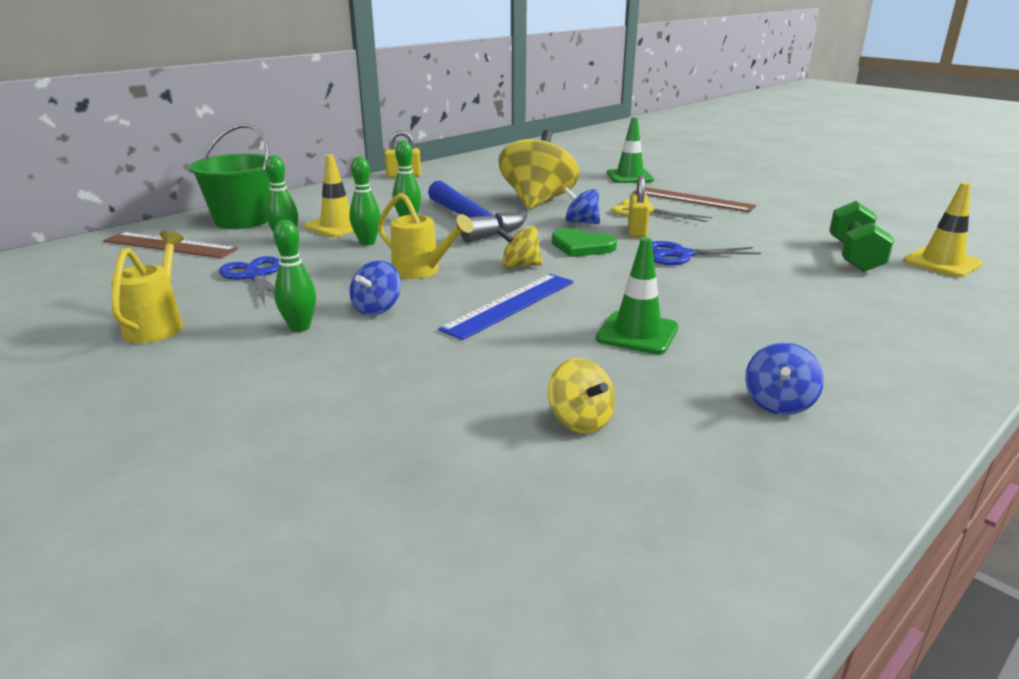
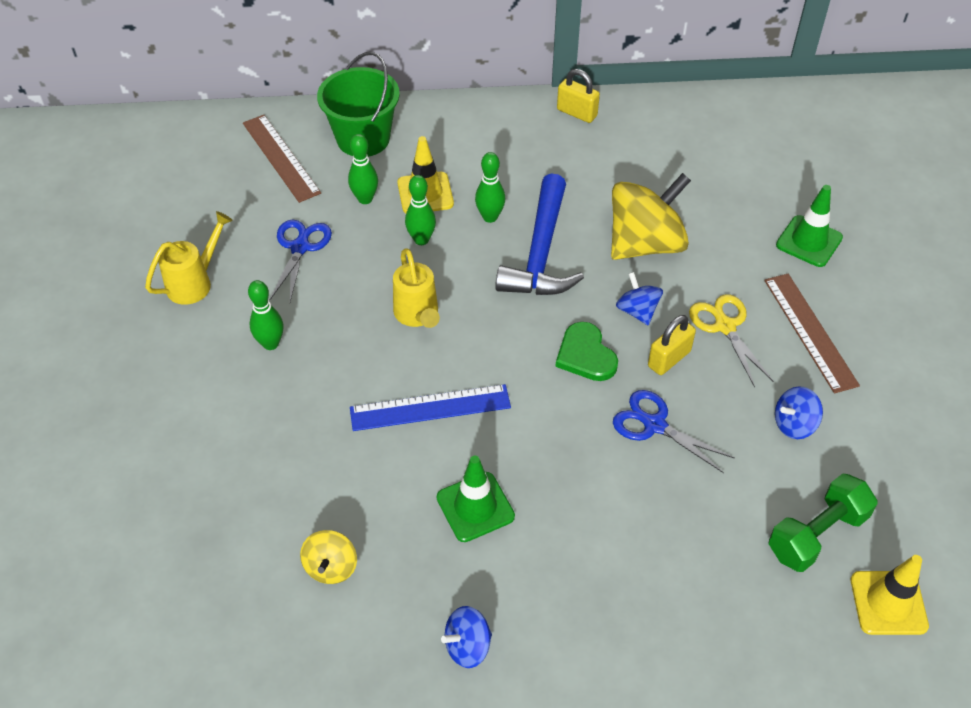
camera: 40 degrees right, 25 degrees up
blue spinning top [350,260,401,316] -> blue spinning top moved to [775,386,823,439]
yellow spinning top [497,226,543,268] -> none

